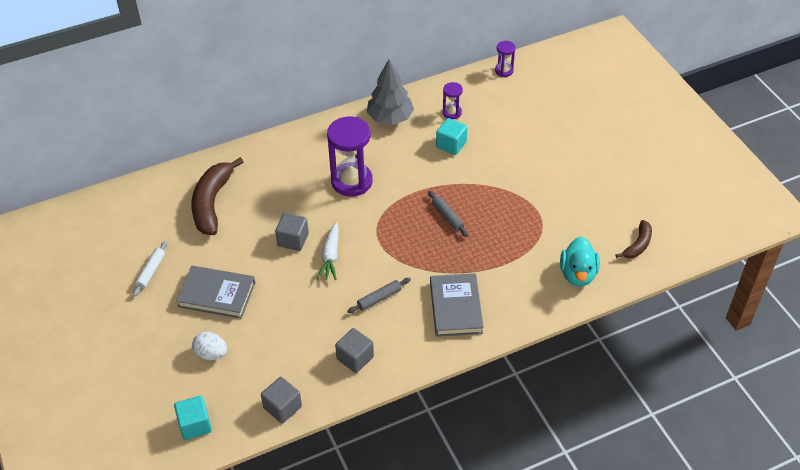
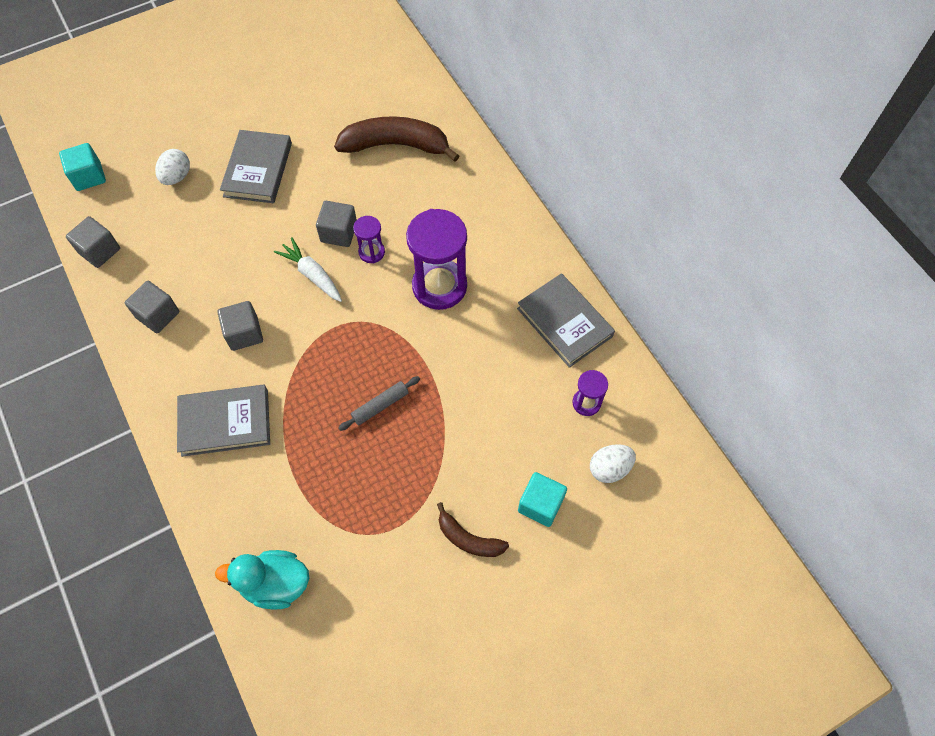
camera: 85 degrees right, 15 degrees up
white rolling pin [133,241,167,297] -> none
white carrot [317,222,339,280] -> white carrot turned 45 degrees clockwise [274,238,342,302]
grey rolling pin [347,278,411,313] -> grey cube [217,301,263,351]
grey tree [367,59,414,125] -> grey book [517,273,615,368]
turquoise cube [436,118,468,155] -> turquoise cube moved to [518,472,567,527]
purple hourglass [495,41,516,77] -> purple hourglass moved to [353,216,385,263]
brown banana [615,220,652,258] -> brown banana moved to [437,502,509,557]
none -> white egg [590,444,636,483]

